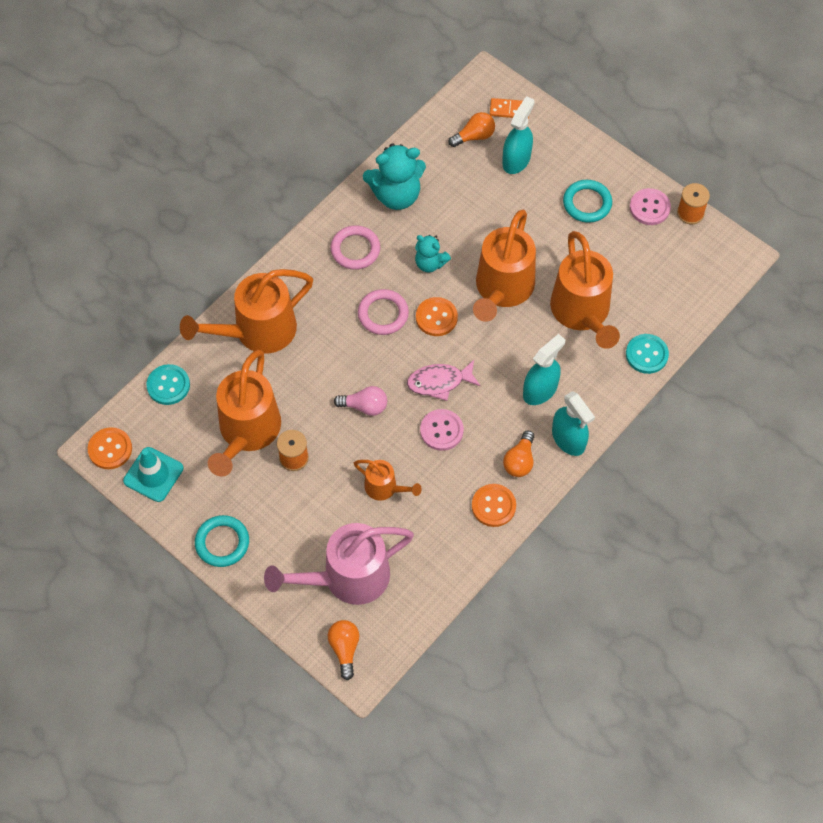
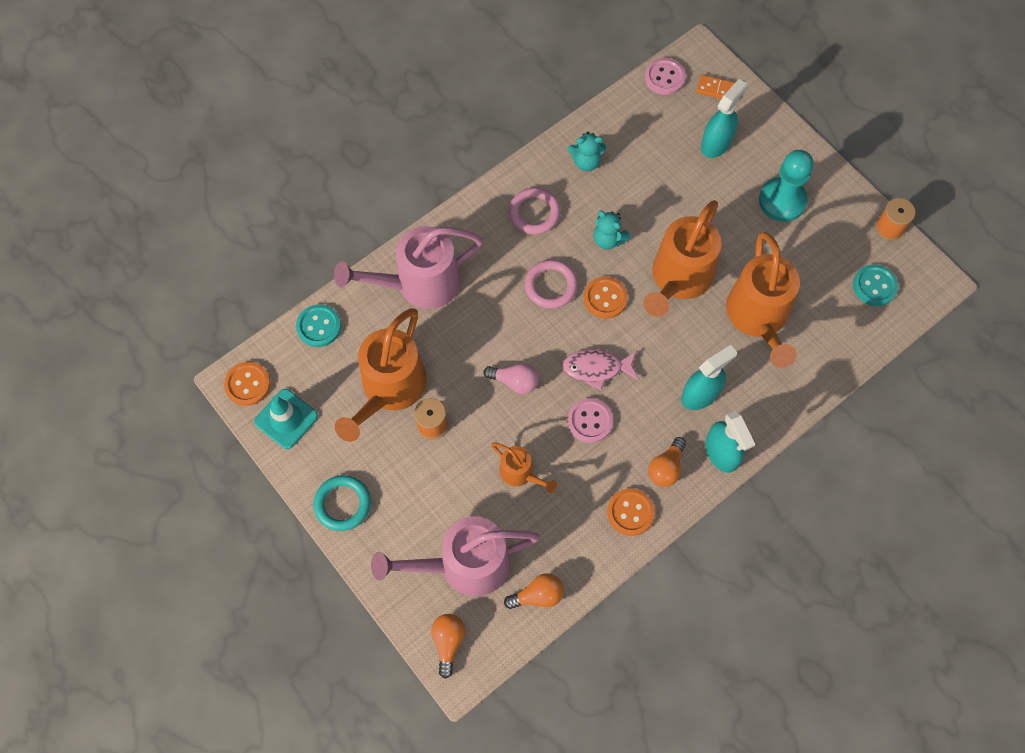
camera: 10 degrees right, 5 degrees up
orange watering can [180,269,313,353] -> pink watering can [334,226,483,309]
turquoise teddy bear [363,143,426,210] -> turquoise teddy bear [568,132,606,171], size x0.58
orange light bulb [448,112,495,147] -> orange light bulb moved to [504,574,564,609]
turquoise ring [563,180,612,223] -> turquoise pawn [759,150,814,222]
turquoise button [626,334,669,374] -> turquoise button moved to [853,264,899,306]
pink button [630,188,671,225] -> pink button moved to [645,58,686,95]

